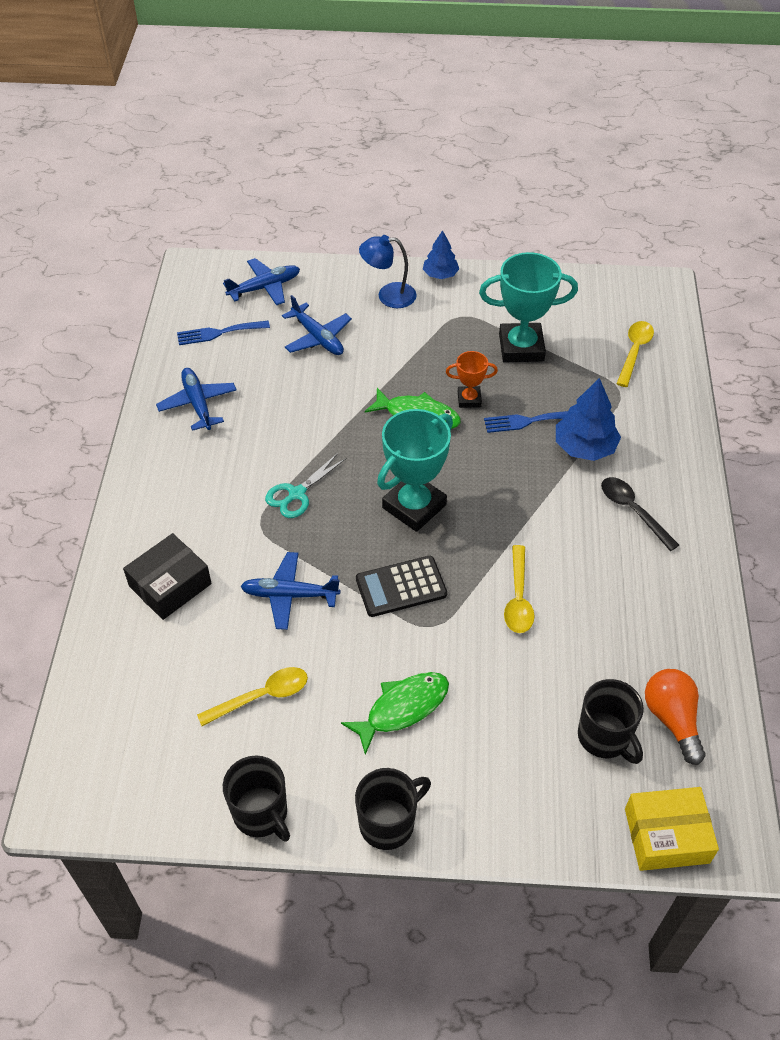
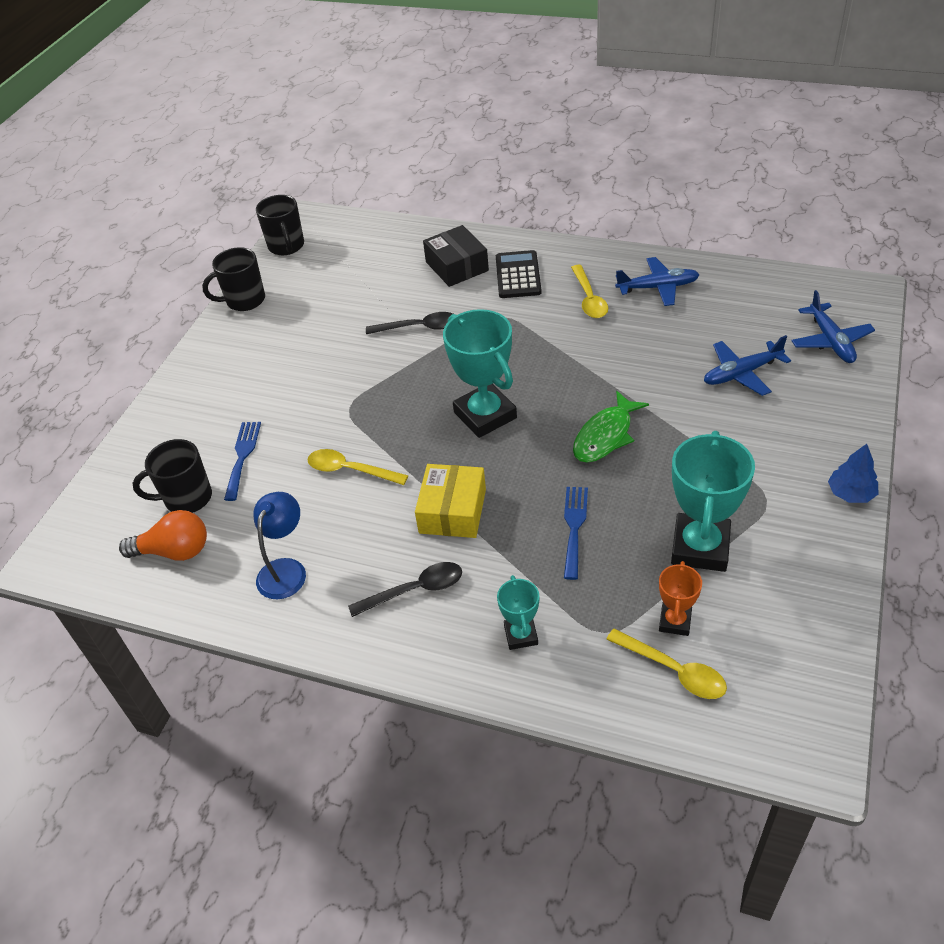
camera: 110 degrees right, 5 degrees down
blue fork [177,321,270,345] -> blue fork moved to [224,422,261,501]
yellow spoon [197,667,308,726] -> yellow spoon moved to [571,265,608,318]
blue plane [240,552,340,630] -> black spoon [366,312,453,334]
turquoise scissors [265,453,347,518] -> none
green fish [341,672,449,755] -> none
black mug [355,768,431,850] -> black mug moved to [256,195,304,255]
black calculator [356,556,447,617] -> black calculator moved to [496,250,542,298]
blue lamp [359,235,417,308] -> blue lamp moved to [253,492,306,599]
orange trophy [446,351,498,408] -> orange trophy moved to [659,561,702,636]
blue tree [556,378,621,461] -> none
yellow box [625,787,719,871] -> yellow box moved to [415,464,486,538]
none -> turquoise trophy [497,575,539,650]

